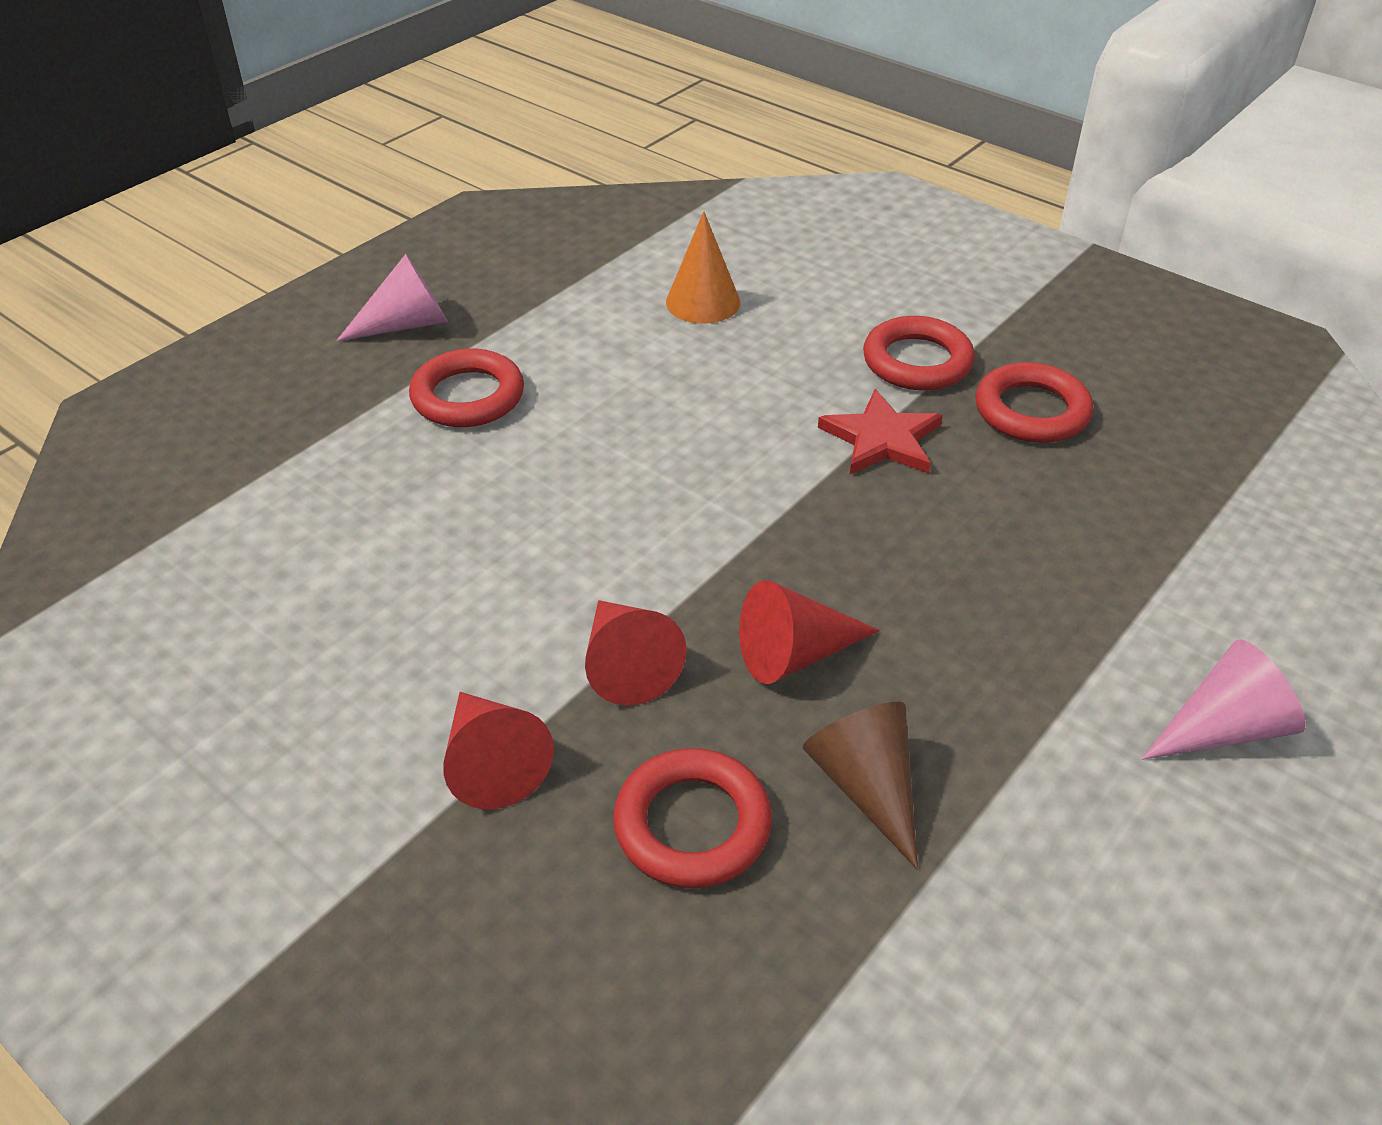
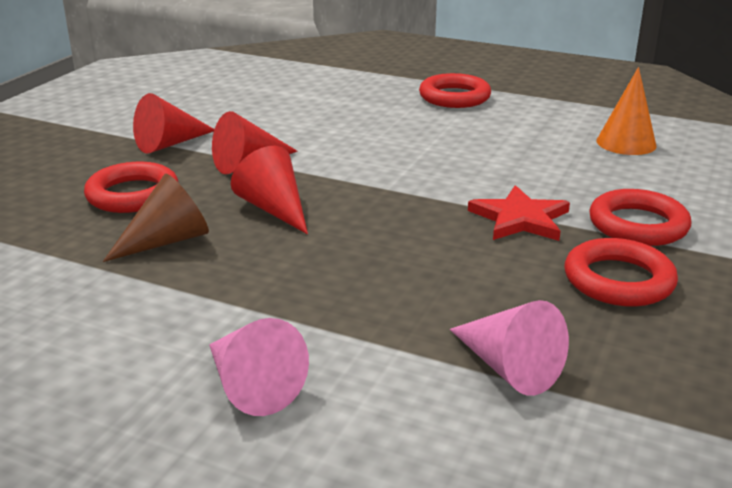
camera: 75 degrees right, 15 degrees down
pink cone [336,254,447,341] -> pink cone moved to [449,300,569,396]

